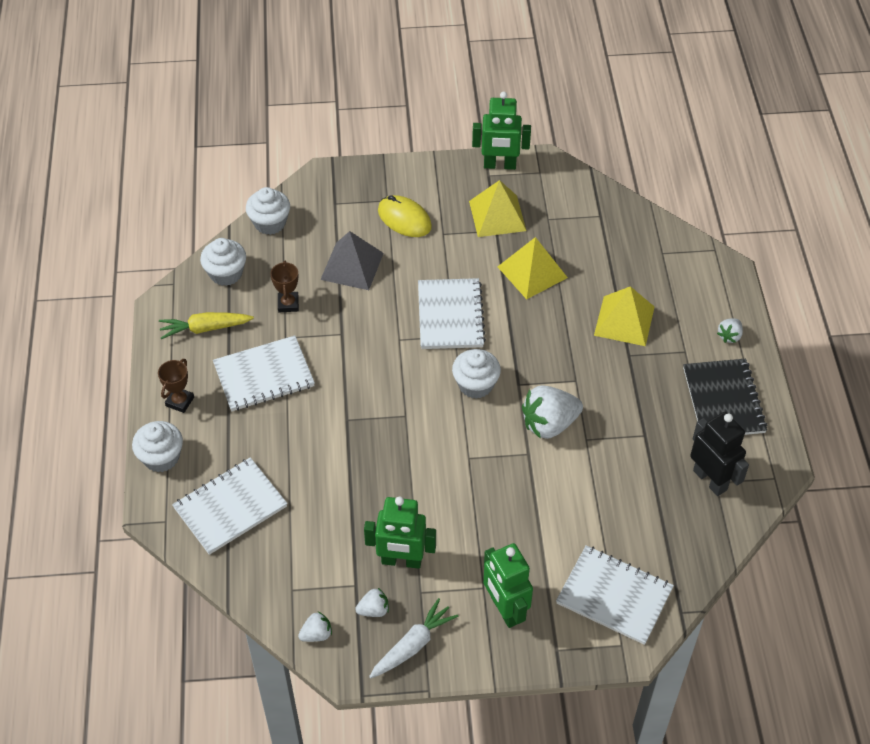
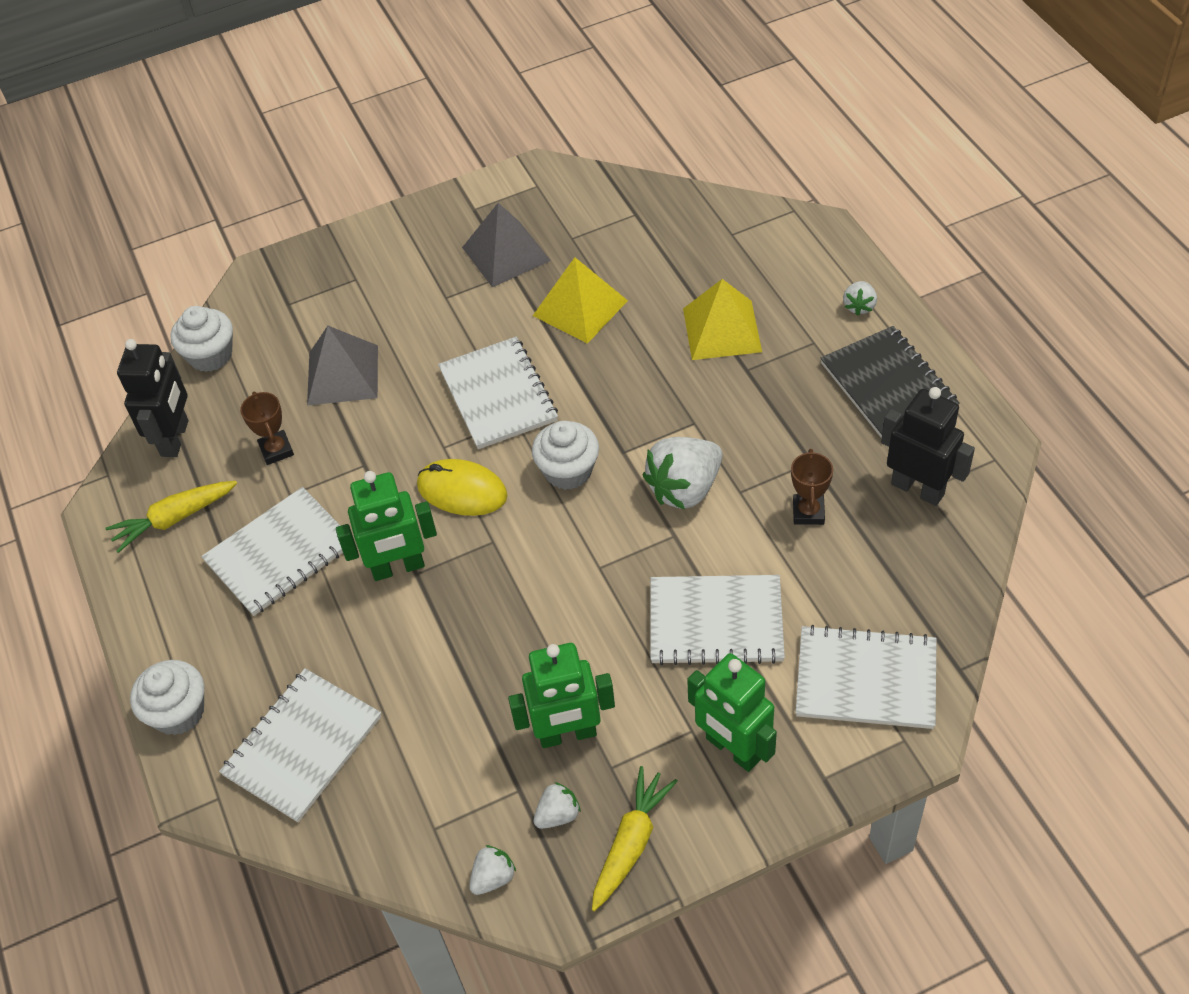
camera: 15 degrees left, 0 degrees up
brown trophy [158,359,194,413] -> brown trophy moved to [791,449,833,525]
white cupcake [200,238,246,286] -> black robot [117,339,188,457]
white carrot [369,598,459,678] -> yellow carrot [592,766,678,911]
yellow mouse [378,195,432,237] -> yellow mouse moved to [417,459,507,516]
yellow pyramid [469,180,526,237] -> grey pyramid [462,203,551,287]
green robot [472,91,531,170] -> green robot moved to [336,471,437,581]
none -> white notebook [650,575,785,665]

